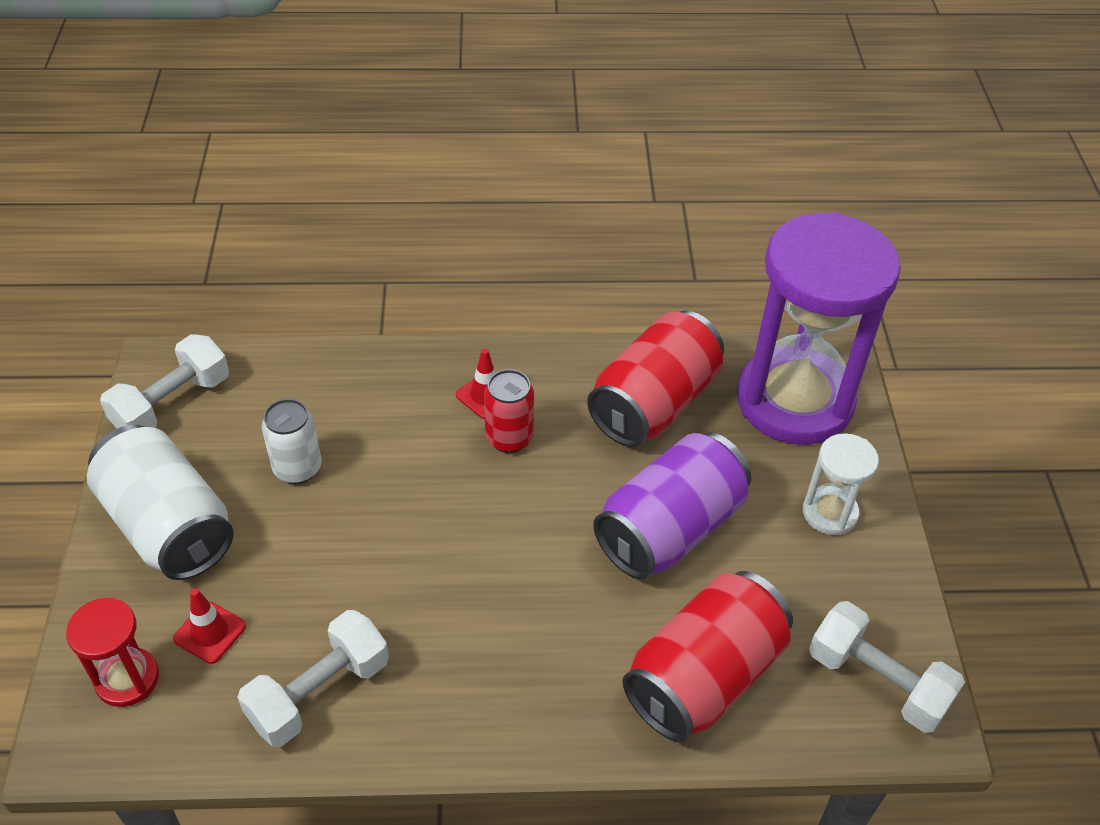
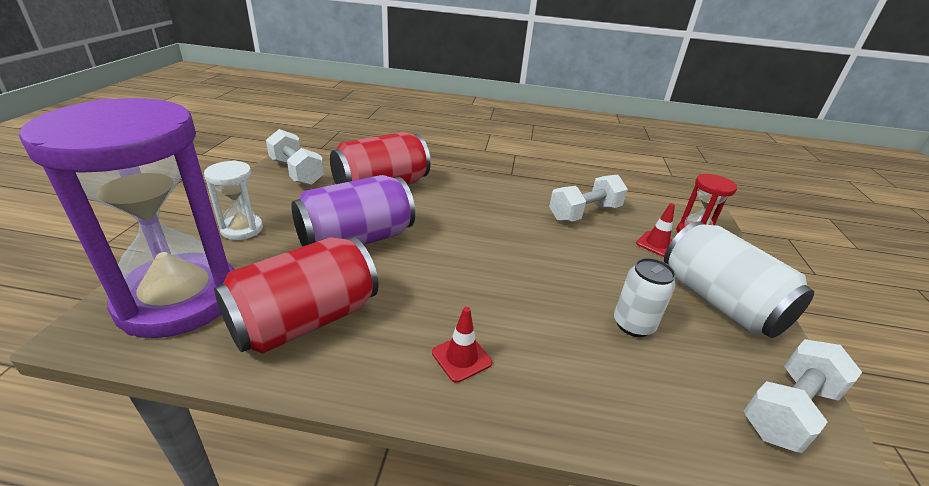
camera: 170 degrees left, 15 degrees down
red can [484,369,534,453] -> none

